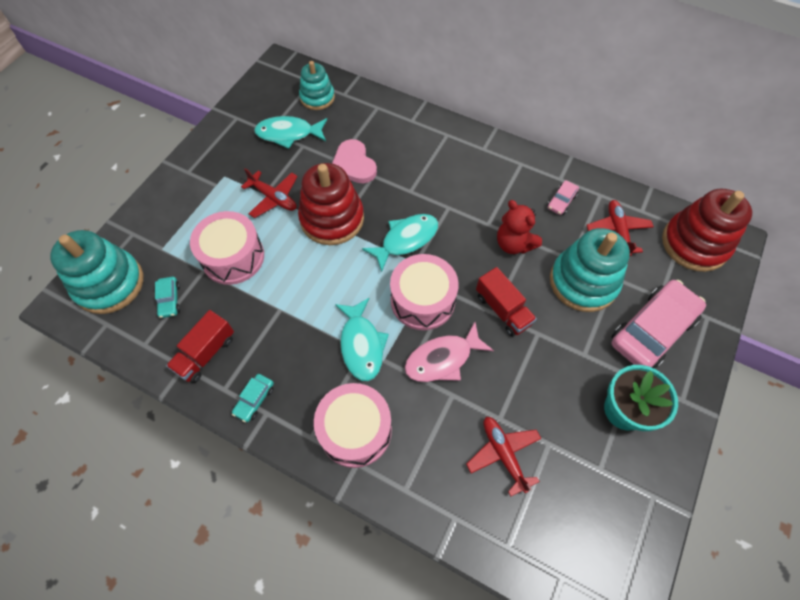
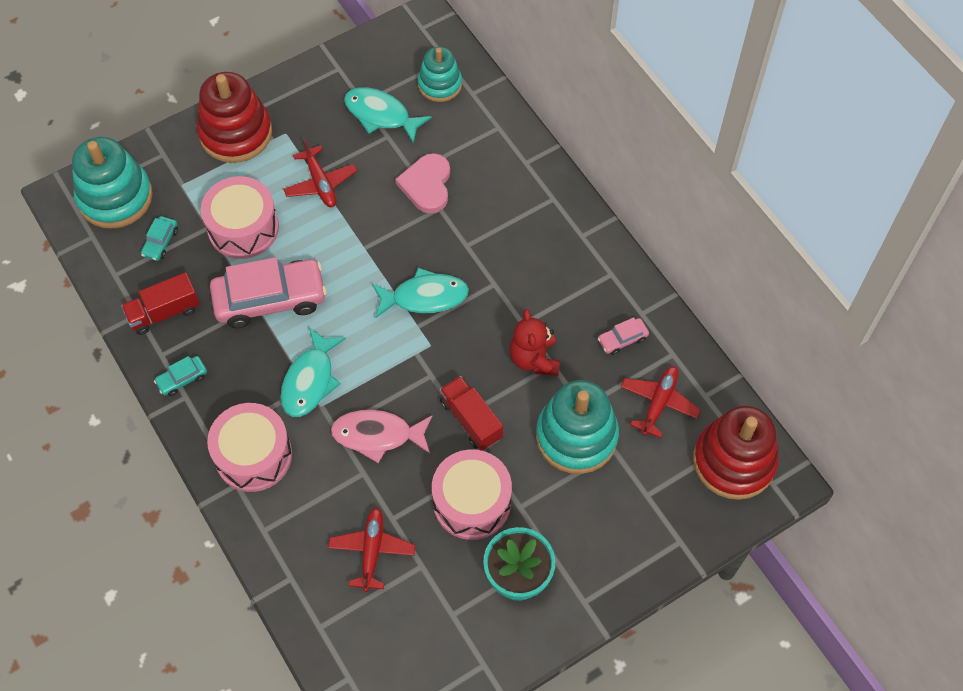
camera: 30 degrees right, 0 degrees up
red stacking toy [298,163,364,245] -> red stacking toy moved to [197,72,272,163]
pink drum [390,254,459,330] -> pink drum moved to [432,449,512,540]
red truck [476,267,537,337] -> red truck turned 150 degrees clockwise [440,376,503,451]
pink car [612,280,706,368] -> pink car moved to [210,257,327,328]

